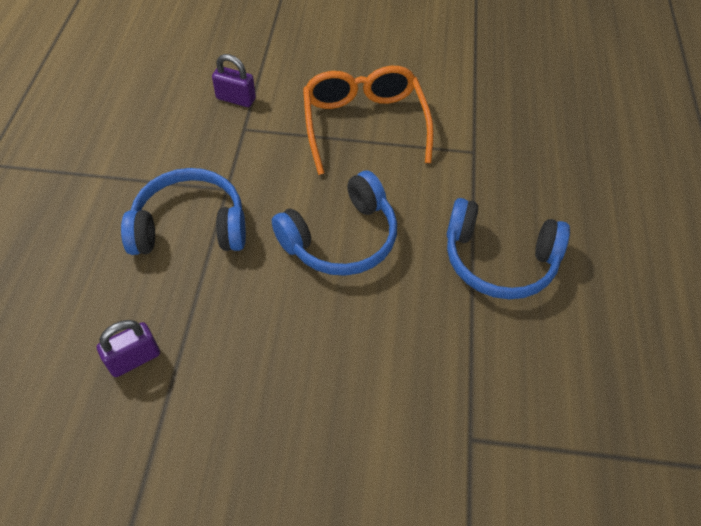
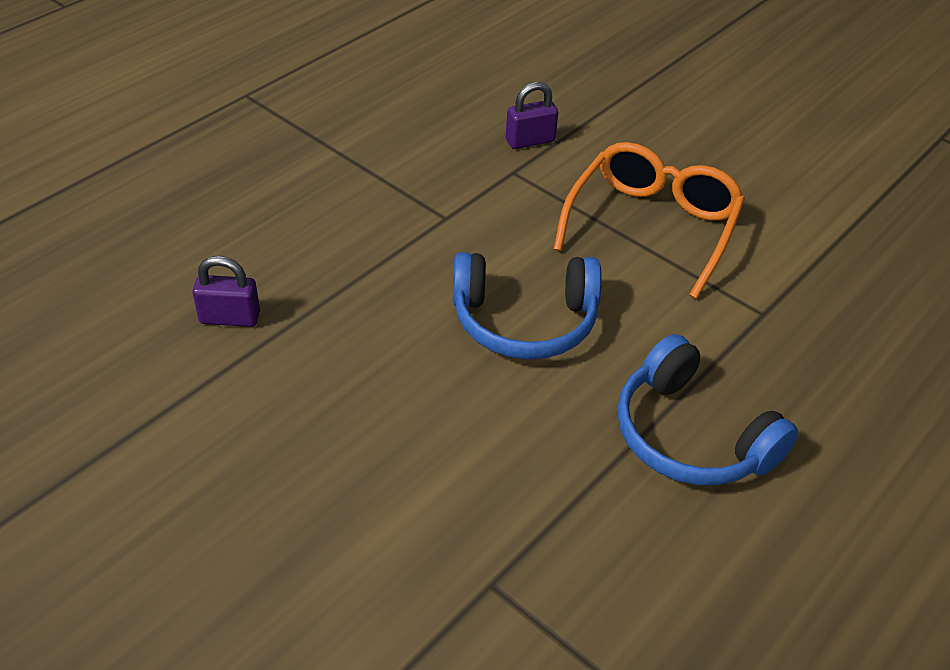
camera: 35 degrees right, 10 degrees down
blue headphones [121,168,246,255] -> none
purple padlock [212,54,256,107] -> purple padlock turned 75 degrees counterclockwise [506,82,558,149]

